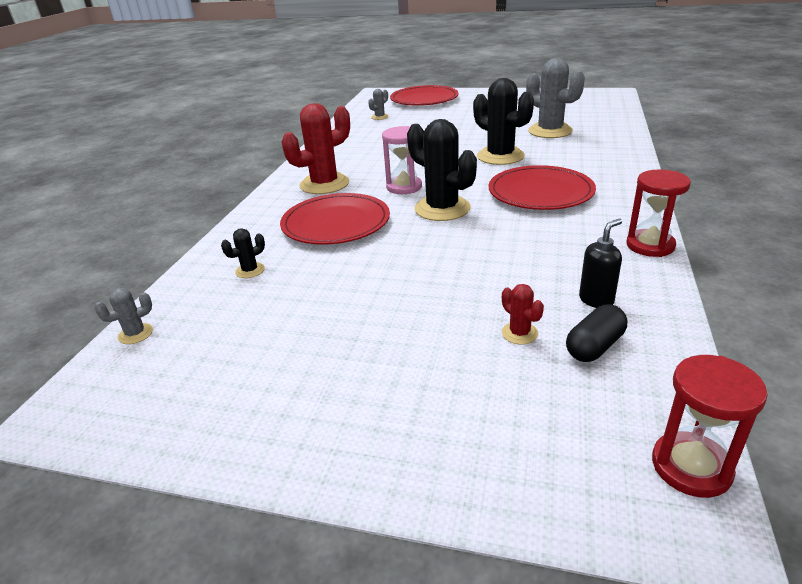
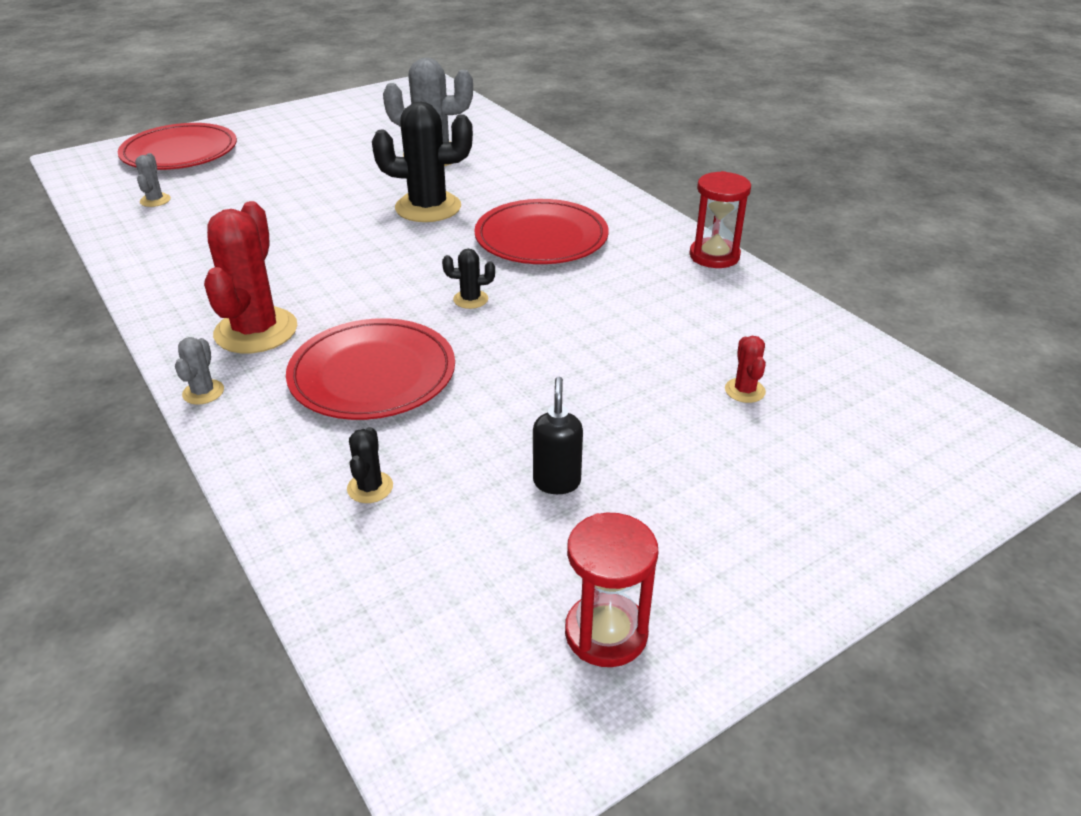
camera: 50 degrees left, 5 degrees up
grey cactus [94,288,153,344] -> grey cactus moved to [175,337,224,405]
pink hourglass [382,126,422,194] -> none
black cactus [407,119,477,221] -> black cactus [442,249,495,309], size x0.45
red cactus [502,284,544,345] -> red cactus turned 75 degrees clockwise [725,336,766,403]
black capsule [566,305,627,362] -> none
black soap dispenser [579,219,622,308] -> black soap dispenser moved to [533,377,583,494]
red hourglass [652,355,768,498] -> red hourglass moved to [565,513,658,667]

